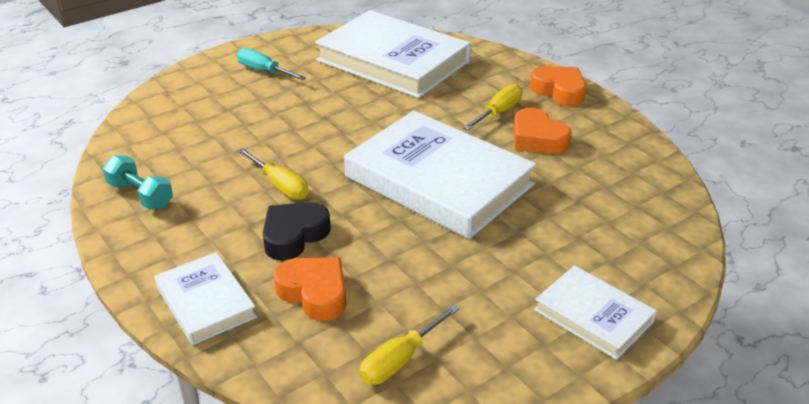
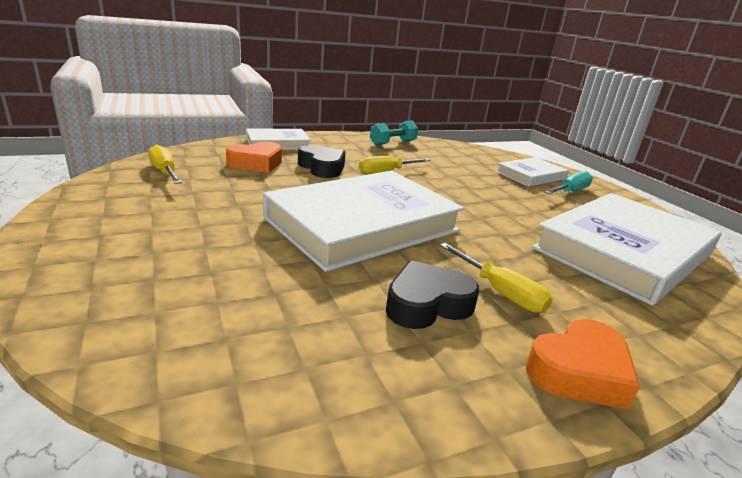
camera: 100 degrees right, 10 degrees down
orange heart [514,108,571,154] -> black heart [386,260,479,329]
white book [534,265,657,360] -> white book moved to [496,157,569,187]

